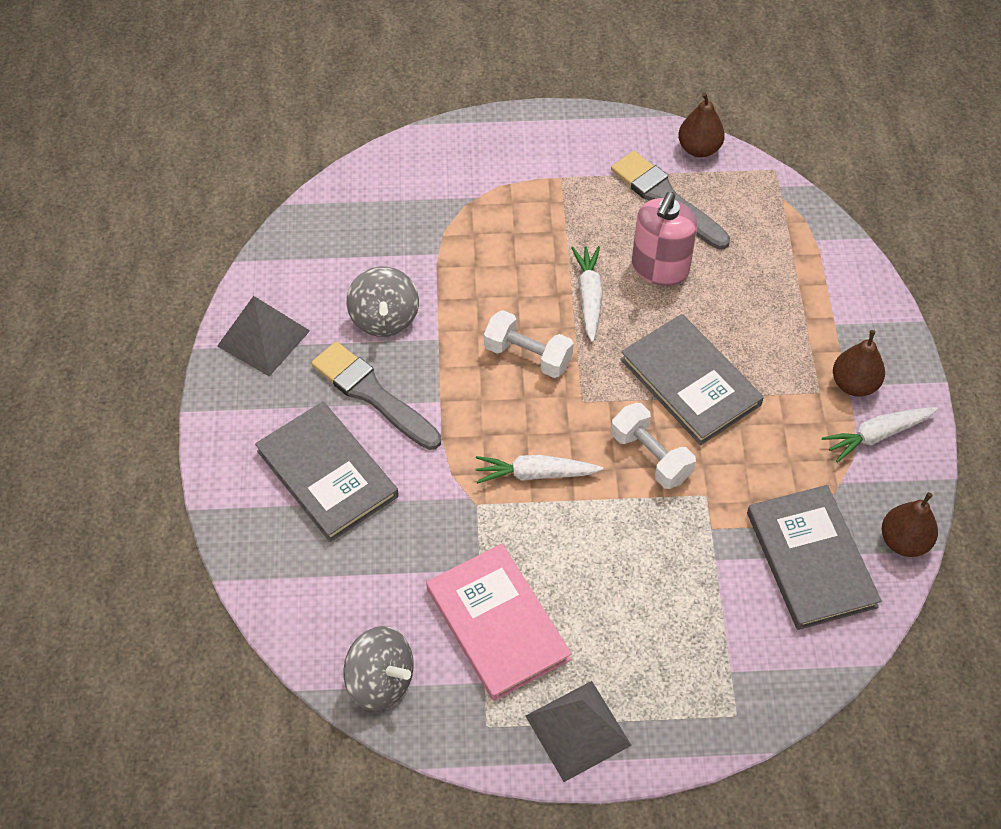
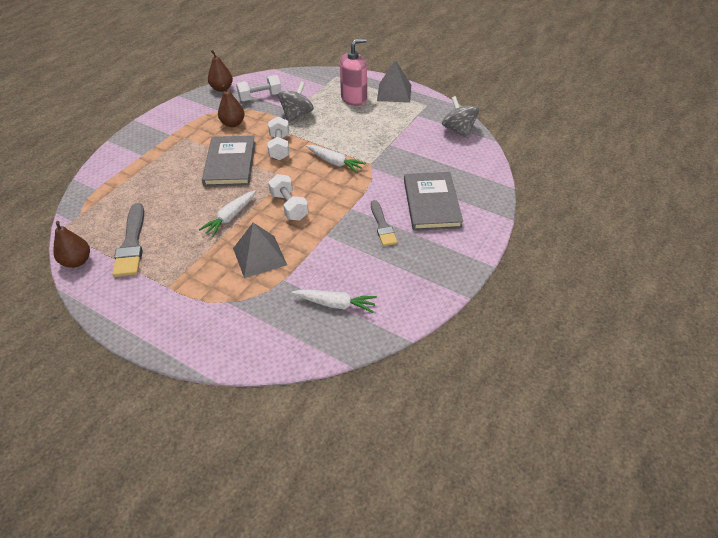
camera: 145 degrees left, 10 degrees down
grey pyramid [217,296,310,377] -> grey pyramid moved to [233,223,287,278]
grey brush [311,341,441,450] -> grey brush [371,200,397,246], size x0.66
grey spinning top [347,266,419,337] -> grey spinning top moved to [278,82,314,122]
pink book [426,544,572,701] -> none
pink soap dispenser [632,192,697,286] -> pink soap dispenser moved to [340,38,367,106]
grey book [747,485,882,630] -> white dumbbell [236,75,282,101]
white carrot [822,407,938,462] -> white carrot moved to [292,289,377,313]
brown pear [833,330,885,397] -> brown pear moved to [218,84,245,127]

